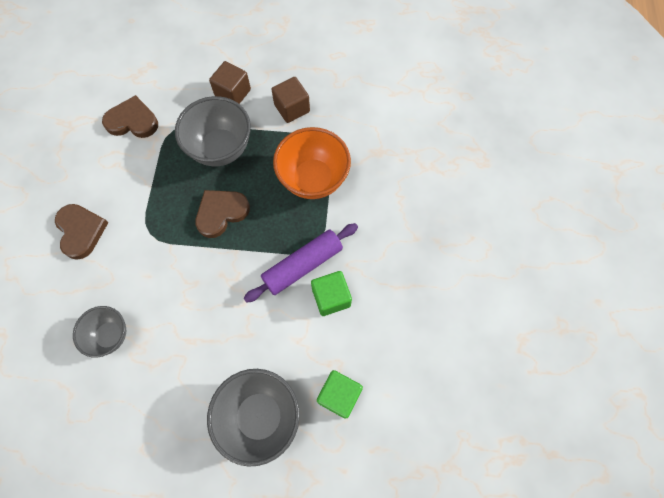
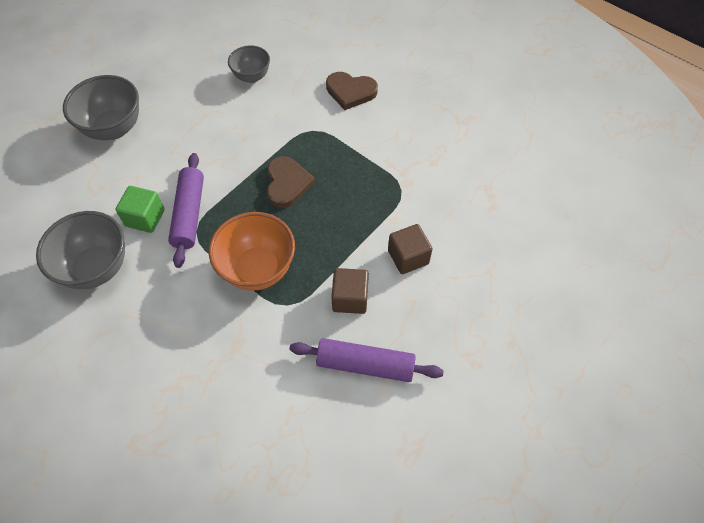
camera: 125 degrees right, 10 degrees down
brown heart [102,95,158,138] -> none
grey bowl [175,96,251,166] -> grey bowl moved to [36,211,125,289]
green cube [317,370,363,419] -> none
none -> purple rolling pin [290,338,444,382]

